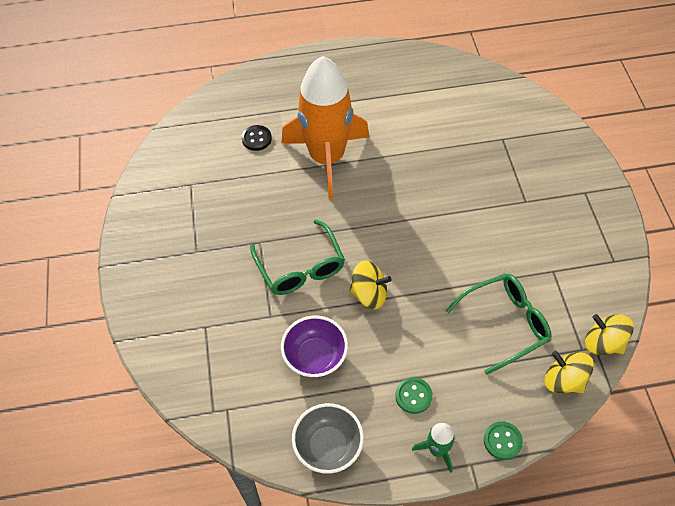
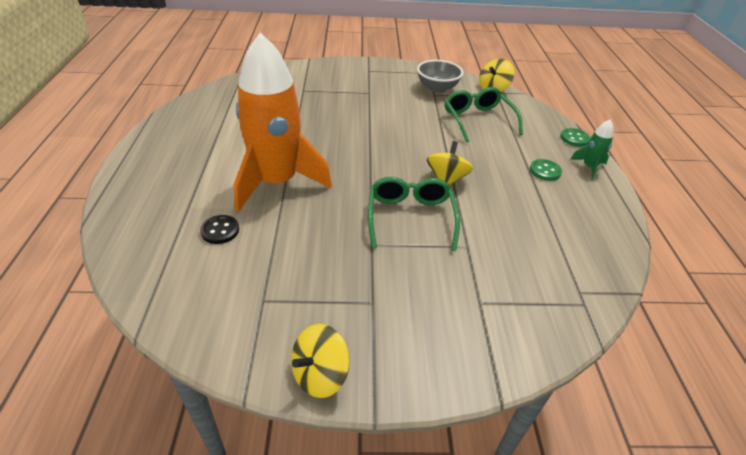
camera: 85 degrees left, 15 degrees down
green glasses [250,220,345,295] -> green glasses turned 75 degrees counterclockwise [368,177,460,251]
purple bowl [281,316,348,378] -> none
grey bowl [292,403,364,474] -> grey bowl moved to [417,60,463,93]
yellow spinning top [544,351,594,393] -> yellow spinning top moved to [291,324,350,398]

